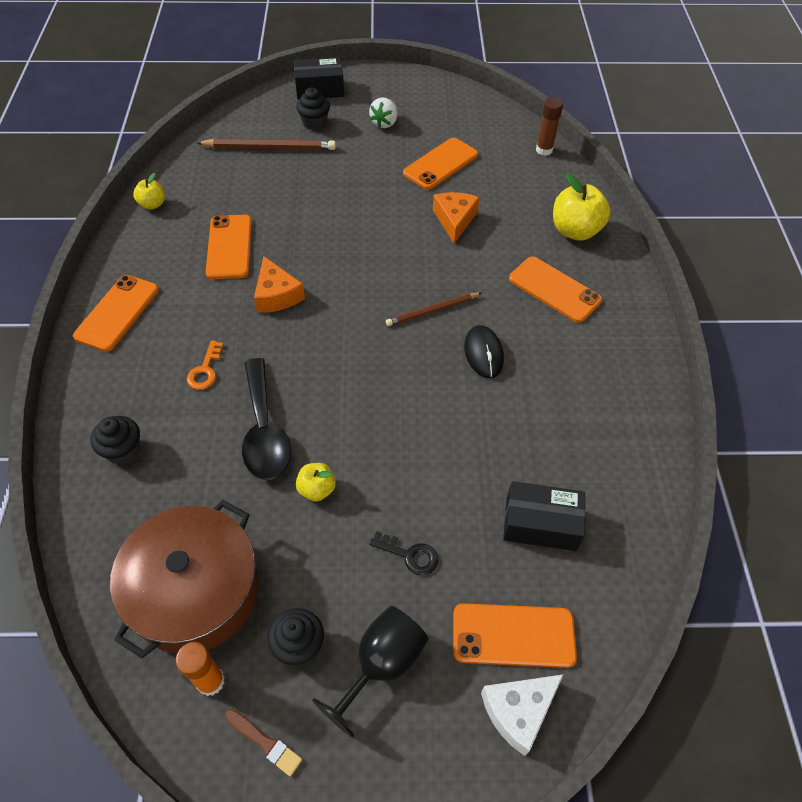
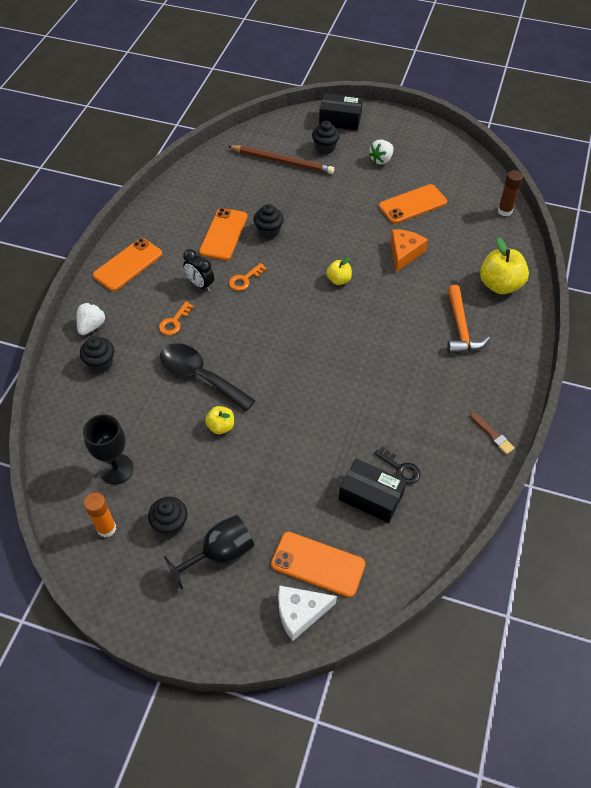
camera: 20 degrees right, 0 degrees up
brown pot [110,500,259,658] -> black goblet [83,414,134,484]
yellow apple [133,173,165,209] -> yellow apple moved to [326,257,352,285]
brown brush [225,709,302,777] -> brown brush moved to [470,412,515,455]
black spoon [242,358,291,480] -> black spoon turned 120 degrees clockwise [160,343,256,411]
orange cheese [254,256,305,313] -> orange key [229,263,267,291]
black key [369,531,438,575] -> black key moved to [374,447,420,484]
brown pencil [386,293,481,326] -> none
black mouse [464,325,504,378] -> none
orange phone [509,257,602,323] -> orange hammer [447,285,490,354]
none -> white strawberry [77,303,106,335]
none -> black clock [183,249,214,292]
none -> black cupcake [253,204,284,239]

